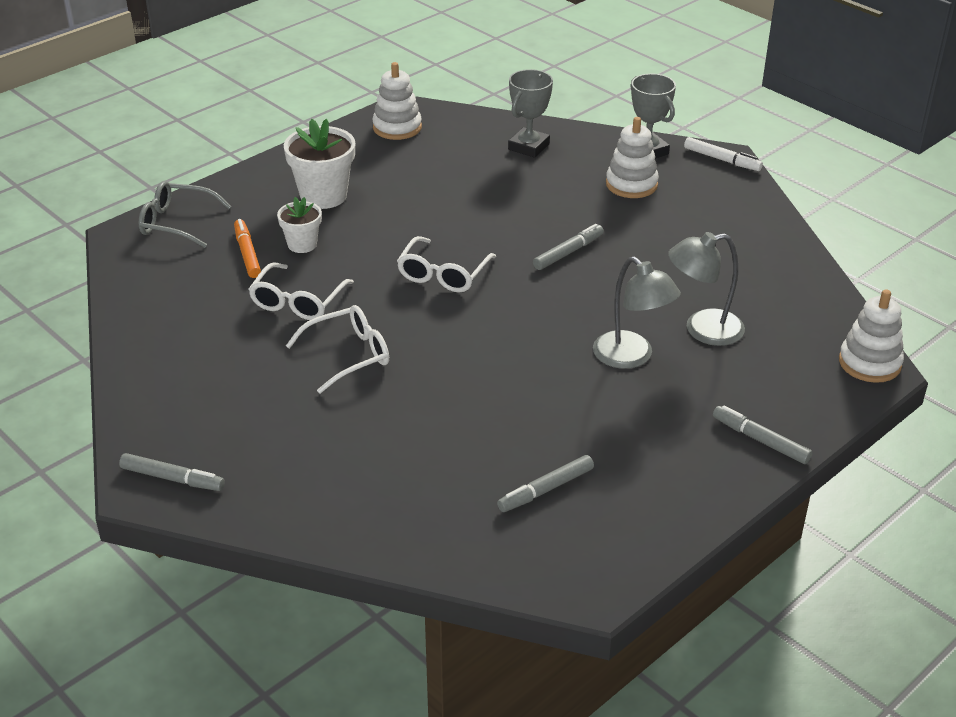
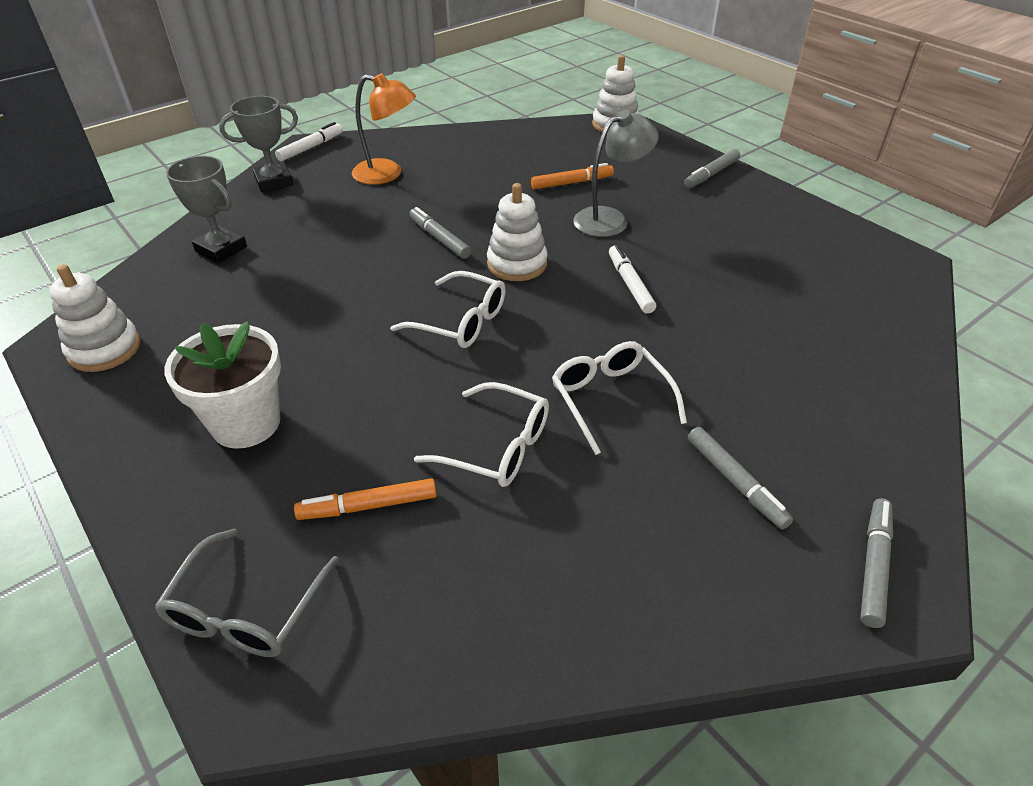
camera: 85 degrees left, 5 degrees up
white flower pot [277,197,322,253] -> none
grey marker [497,455,594,512] -> grey marker moved to [688,427,793,529]
white stacking toy [606,117,659,198] -> white stacking toy moved to [487,183,548,281]
grey lamp [668,232,745,346] -> orange marker [531,163,614,189]
none -> orange lamp [352,73,416,185]
none -> white marker [609,245,656,314]

